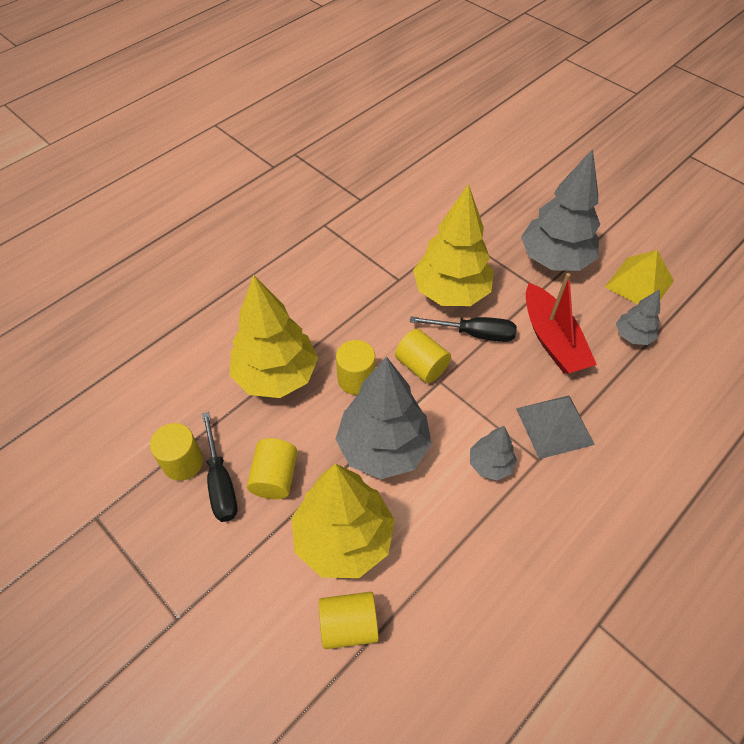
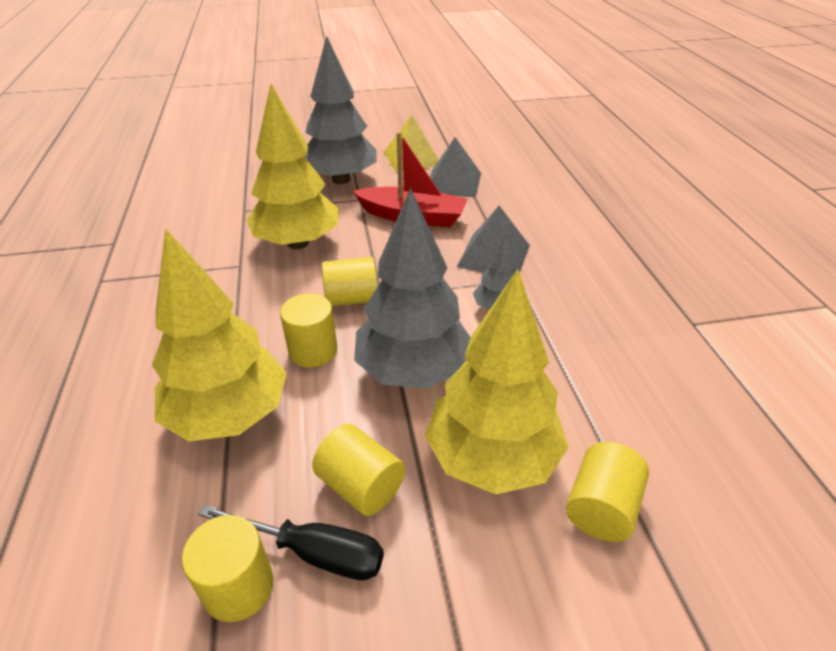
camera: 55 degrees left, 15 degrees down
black screwdriver [410,316,517,342] -> none
grey tree [616,289,660,345] -> grey pyramid [430,137,481,198]

